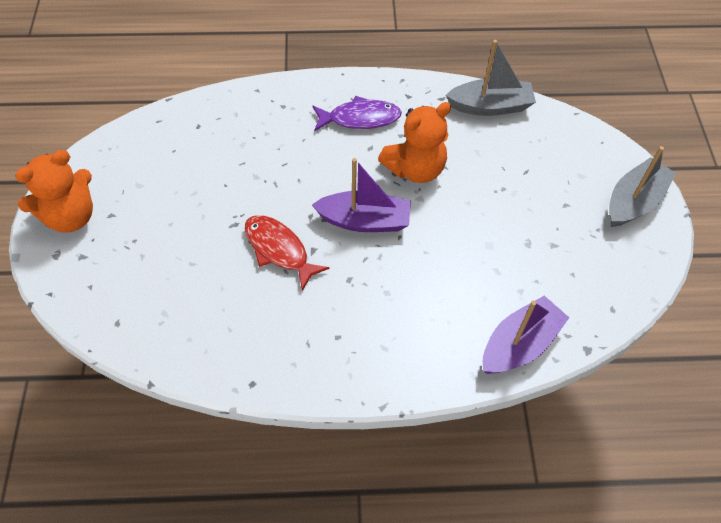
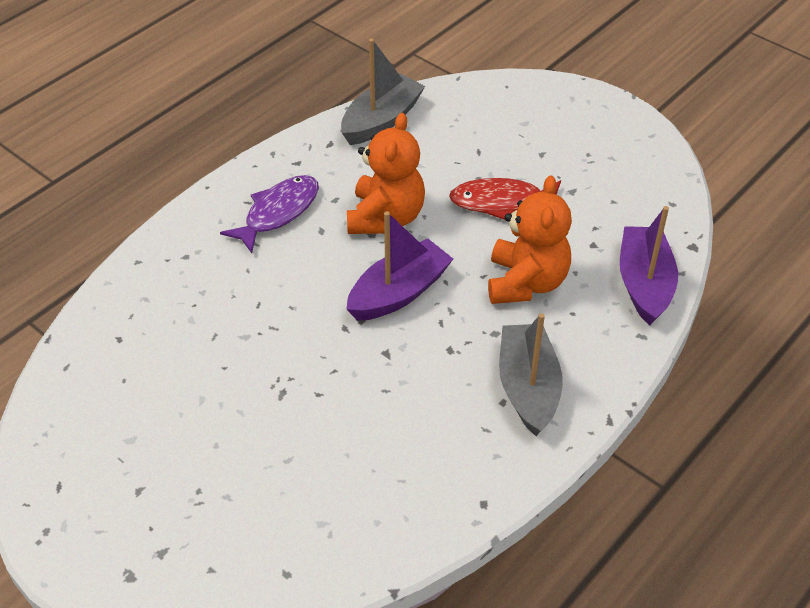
camera: 45 degrees left, 10 degrees down
orange teddy bear [15,150,93,233] -> orange teddy bear moved to [488,175,572,304]
red fish [245,215,330,291] -> red fish moved to [449,178,561,220]
grey boat [609,146,676,227] -> grey boat moved to [499,313,563,436]

